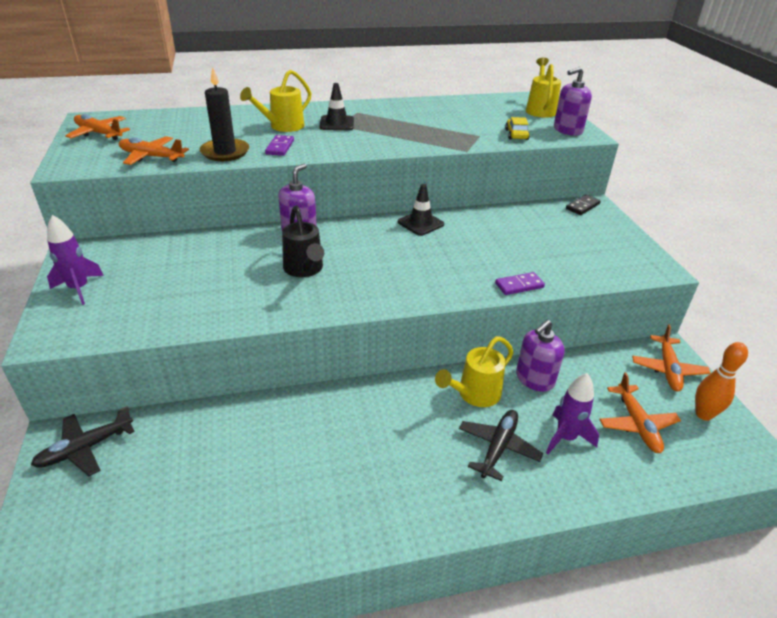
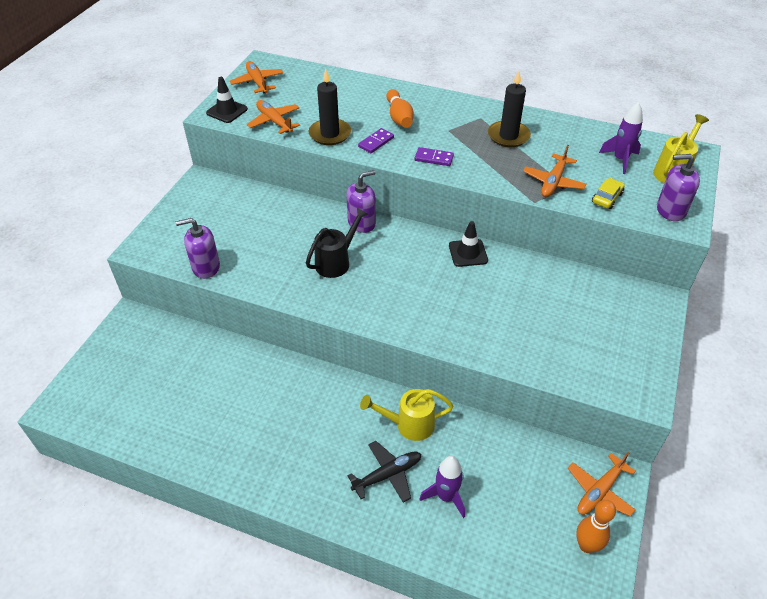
camera: 35 degrees right, 10 degrees up
black plane [31,406,135,476] -> none
purple rocket [47,215,104,305] -> purple rocket moved to [599,102,643,174]
yellow watering can [240,70,312,132] -> orange bowling pin [386,89,414,128]
black watering can [282,205,324,277] -> black watering can turned 150 degrees counterclockwise [306,207,368,278]
black traffic cone [319,83,354,130] -> black traffic cone moved to [206,77,248,123]
purple domino [495,272,545,295] -> purple domino moved to [415,147,454,166]
purple soap dispenser [516,320,565,392] -> purple soap dispenser moved to [176,218,220,279]
black domino [566,194,601,215] -> none
orange plane [599,372,681,453] -> orange plane moved to [523,145,587,197]
none -> black candle [488,71,531,147]

